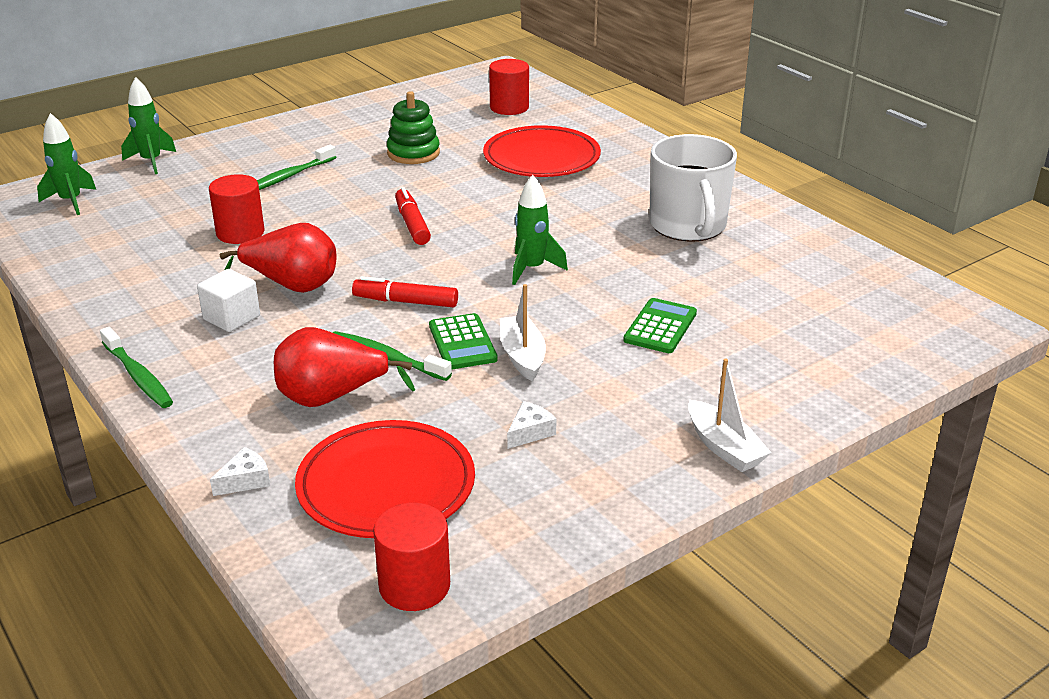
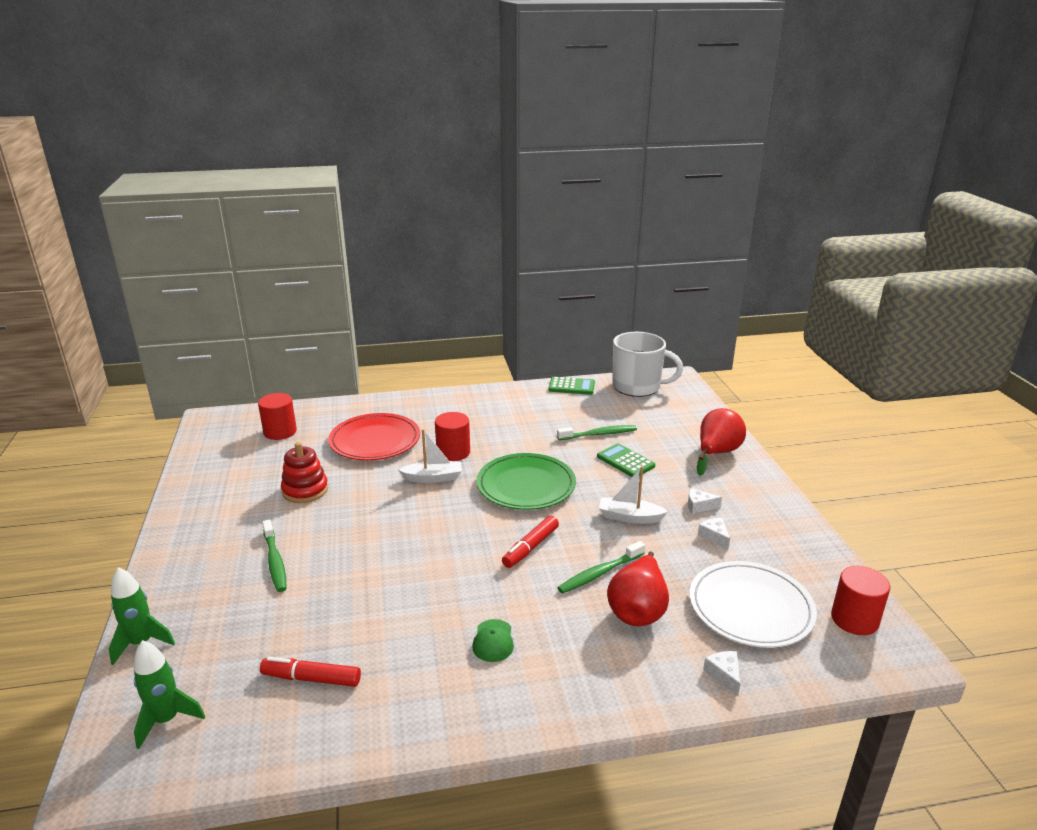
camera: 65 degrees left, 5 degrees down
green toothbrush [100,327,173,408] -> green toothbrush moved to [557,425,637,440]
white cube [197,269,260,332] -> green cap [472,619,514,662]
red cylinder [209,174,264,244] -> red cylinder moved to [435,412,470,461]
red pear [220,223,336,293] -> red pear moved to [697,408,746,476]
red plate [295,420,475,538] -> white plate [690,561,817,648]
green stacking toy [387,91,440,164] -> red stacking toy [281,442,328,503]
red marker [395,187,431,245] -> red marker moved to [260,657,361,687]
green calculator [429,313,498,369] -> green calculator moved to [549,377,595,395]
green rocket [512,175,568,285] -> green plate [477,453,576,510]
white mug [649,134,737,241] -> white mug moved to [612,332,683,397]
white boat [688,359,772,472] -> white boat moved to [398,429,462,483]
none -> white cheese [688,488,722,514]

